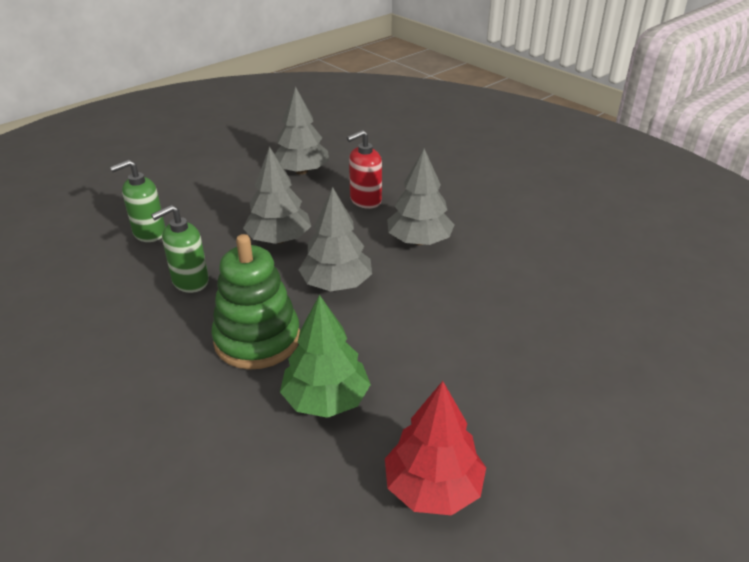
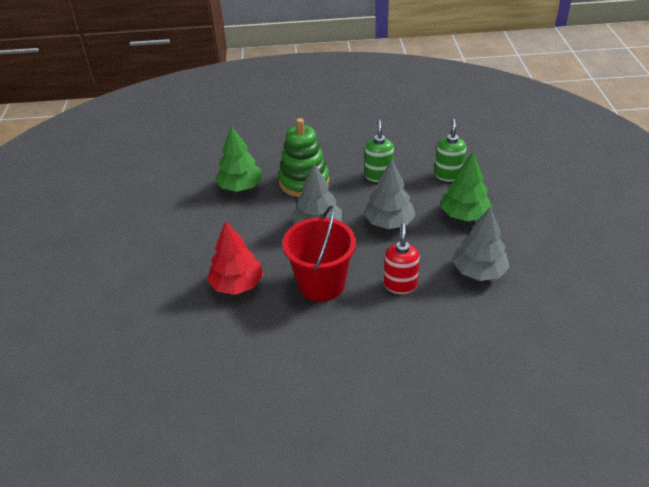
camera: 130 degrees right, 5 degrees up
red tree [385,381,486,515] -> red tree moved to [207,221,263,295]
grey tree [387,149,454,245] -> red bucket [283,205,356,302]
none -> green tree [440,152,492,221]

